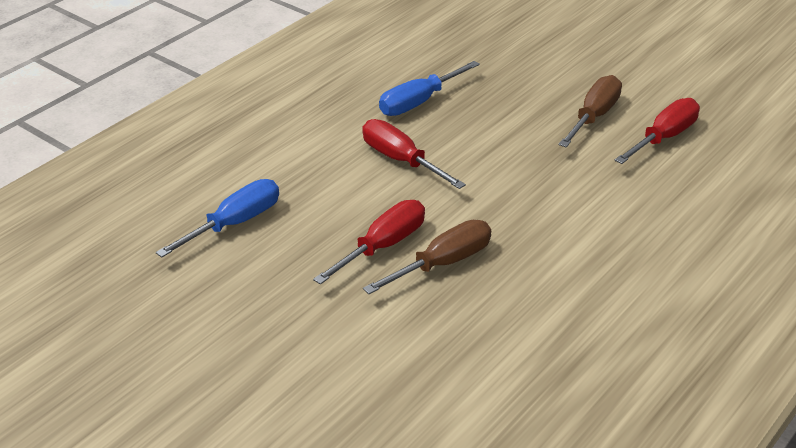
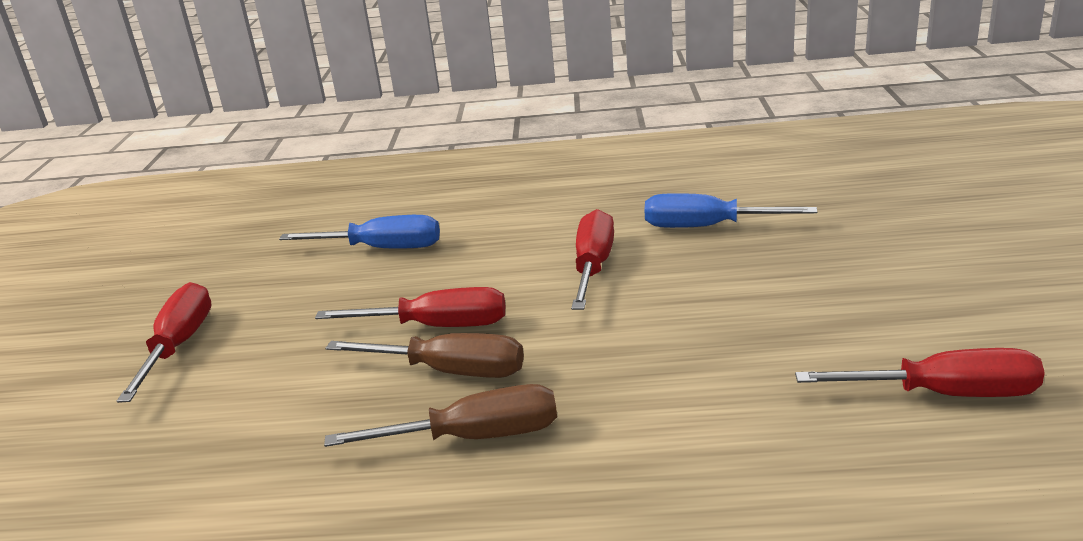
camera: 55 degrees right, 10 degrees down
brown screwdriver [558,75,622,147] -> brown screwdriver moved to [324,384,557,447]
none -> red screwdriver [117,282,212,403]

